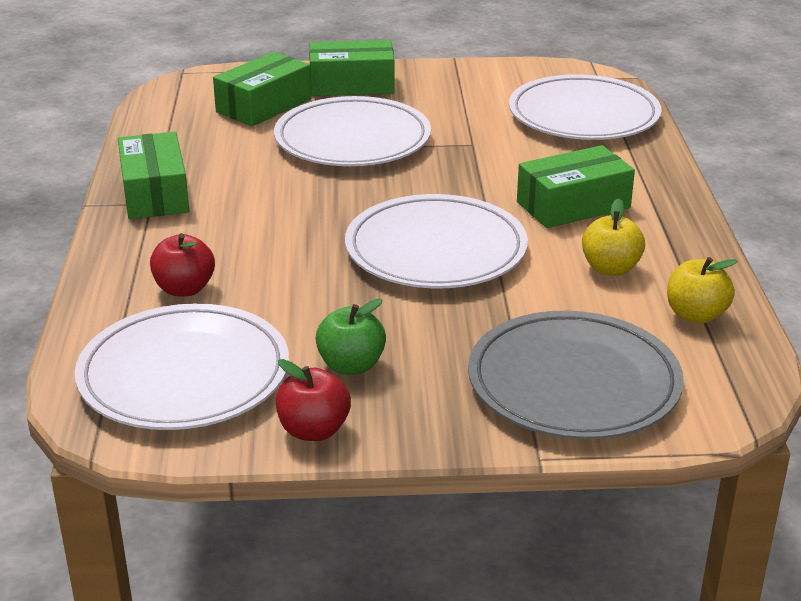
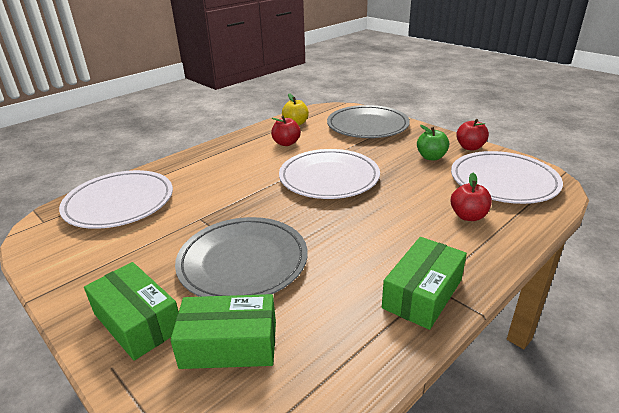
camera: 130 degrees left, 0 degrees up
white plate [274,96,431,166] -> grey plate [175,217,308,297]
green box [517,145,635,228] -> none
yellow apple [582,198,645,276] -> red apple [271,116,301,146]

